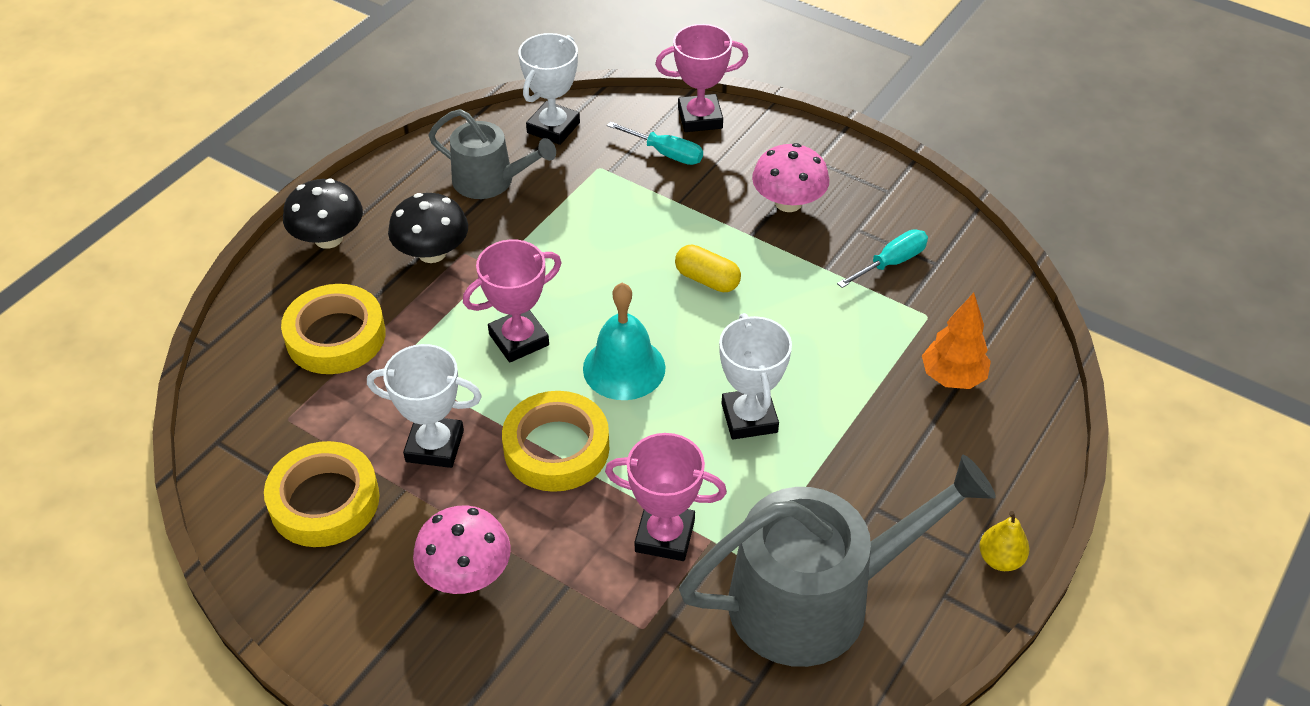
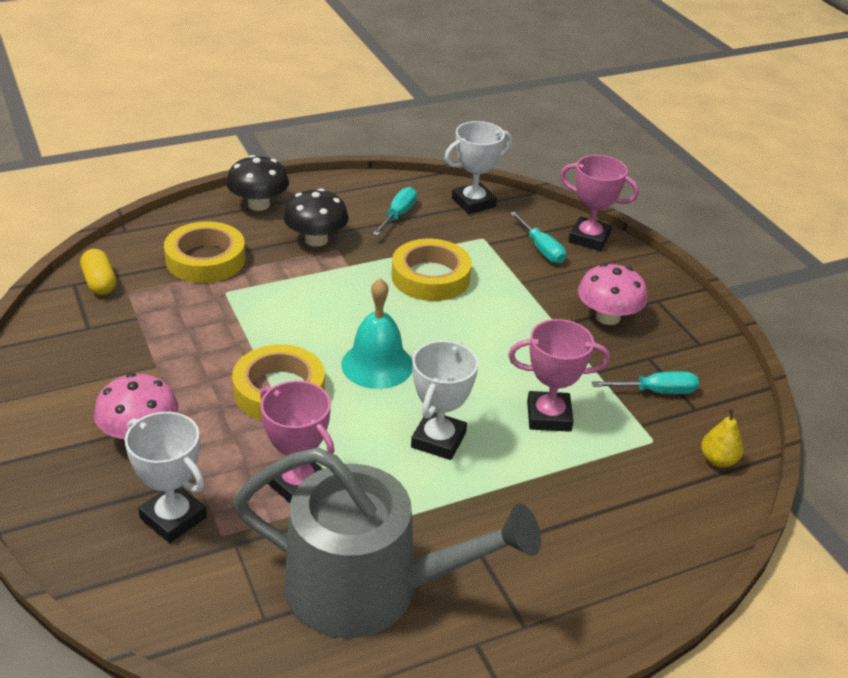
camera: 30 degrees right, 10 degrees down
yellow tape [264,441,380,547] -> yellow tape moved to [392,239,472,301]
white trophy [367,344,482,468] -> white trophy moved to [125,412,207,543]
grey watering can [429,109,556,199] -> turquoise screwdriver [373,187,417,236]
pink trophy [463,240,562,362] -> pink trophy moved to [508,319,610,432]
yellow capsule [675,245,741,292] -> yellow capsule moved to [80,249,116,295]
orange tree [922,293,991,389] -> none
yellow pear [979,511,1029,571] -> yellow pear moved to [701,408,743,468]

